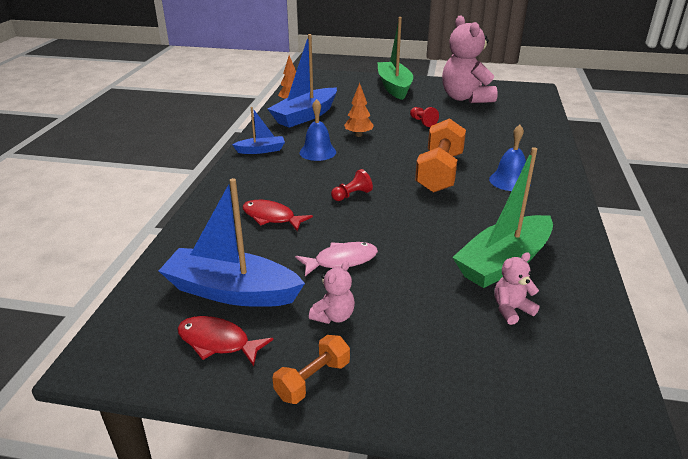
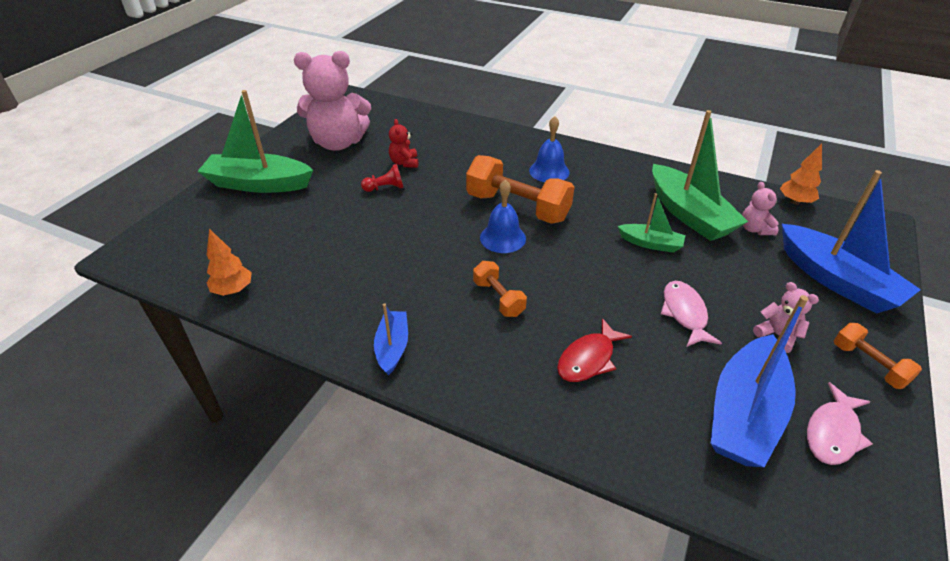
camera: 75 degrees left, 10 degrees up
red fish [177,316,273,366] -> pink fish [807,382,873,465]
blue boat [268,34,337,128] -> blue boat moved to [782,170,921,314]
blue bell [300,99,336,161] -> blue bell moved to [480,179,526,253]
red pawn [331,169,373,201] -> none
orange tree [344,83,374,137] -> orange tree moved to [780,143,822,205]
none -> red teddy bear [389,119,418,168]
none -> orange dumbbell [473,261,527,317]
none -> green boat [618,193,685,253]

